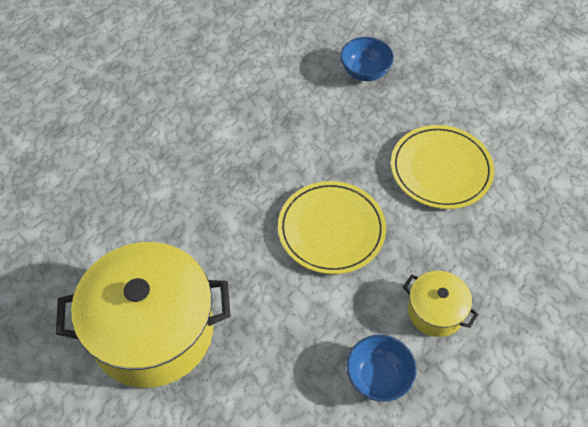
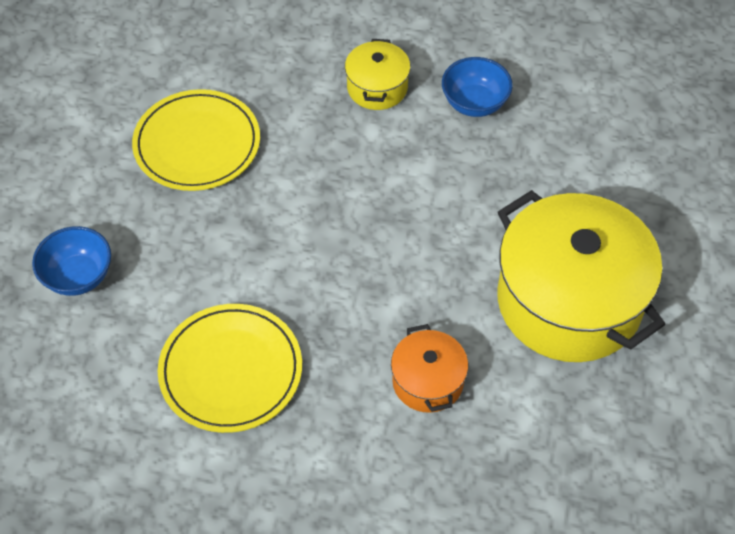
camera: 120 degrees left, 0 degrees up
yellow plate [278,181,386,274] -> yellow plate moved to [158,304,302,433]
none -> orange pot [391,324,468,413]

